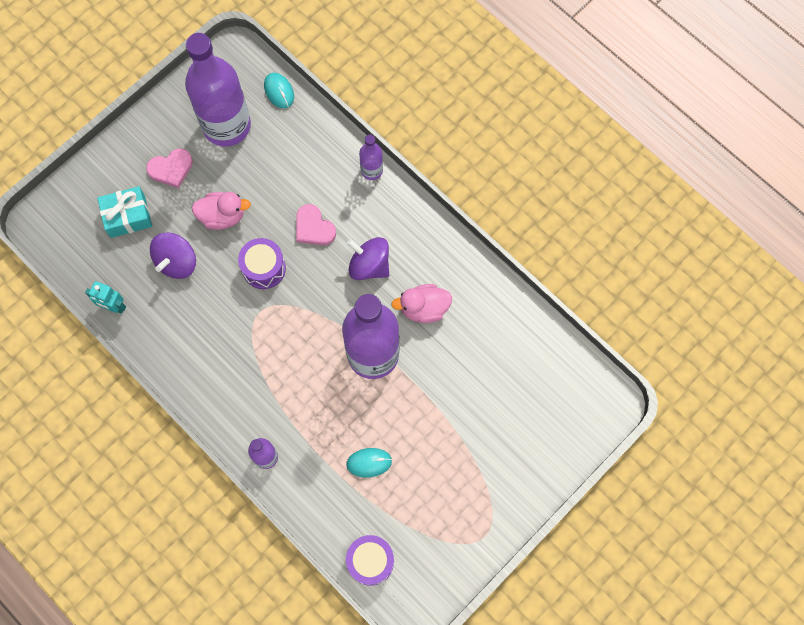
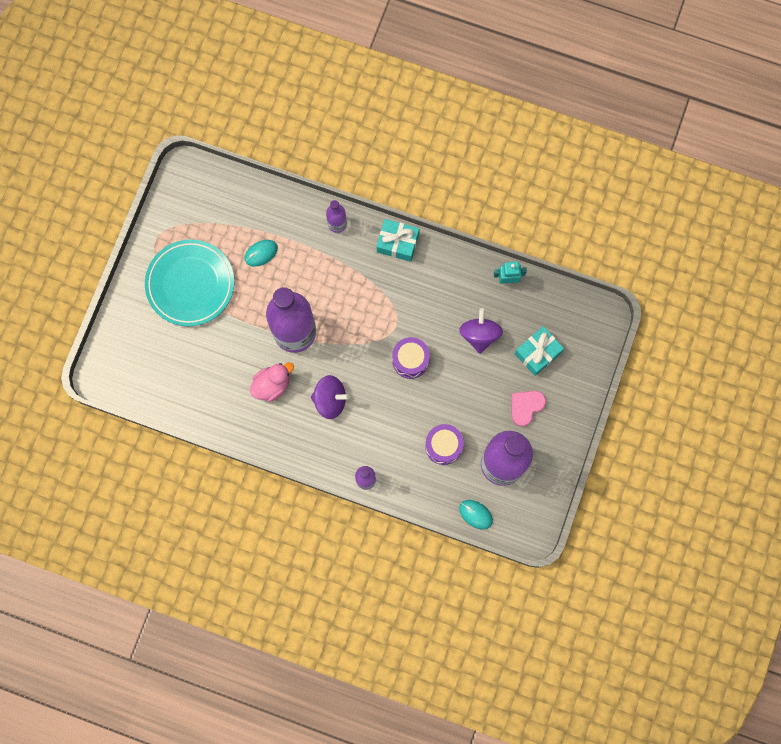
camera: 155 degrees right, 5 degrees up
pink duck [192,192,251,230] -> none
pink heart [296,204,336,245] -> none
purple drum [346,535,394,586] -> purple drum moved to [425,424,464,465]
none -> turquoise plate [145,239,234,326]
none -> turquoise gift [377,219,419,262]

